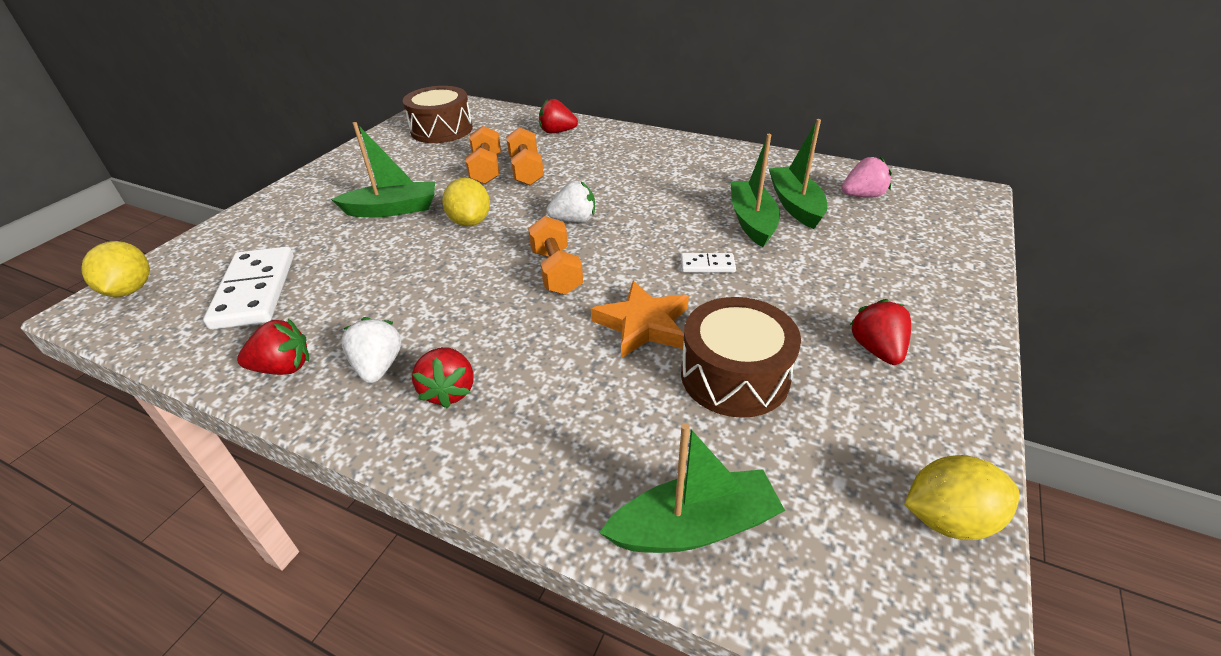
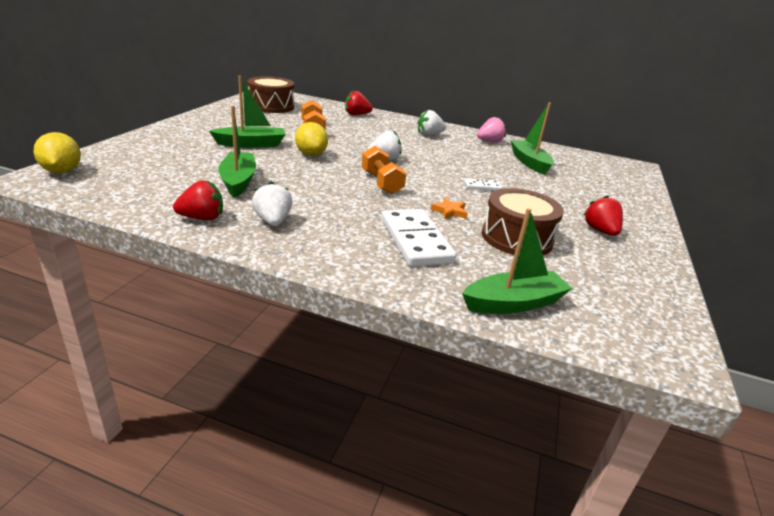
camera: 10 degrees left, 10 degrees down
white domino [203,246,294,330] -> white domino moved to [382,209,456,267]
red strawberry [412,347,474,408] -> none
orange dumbbell [506,127,544,185] -> none
orange star [591,281,689,358] -> orange star [430,198,468,219], size x0.55
green boat [731,134,780,247] -> green boat moved to [218,106,256,198]
pink strawberry [842,157,892,197] -> pink strawberry moved to [477,117,506,143]
yellow lemon [904,455,1019,540] -> none
none -> white strawberry [417,110,446,136]

